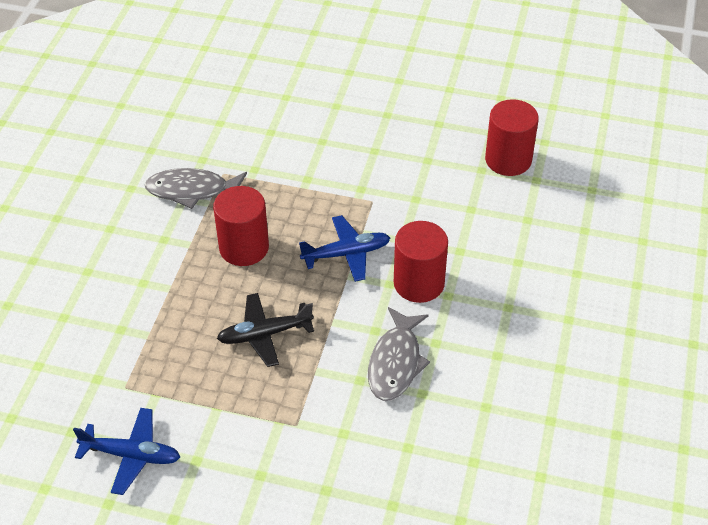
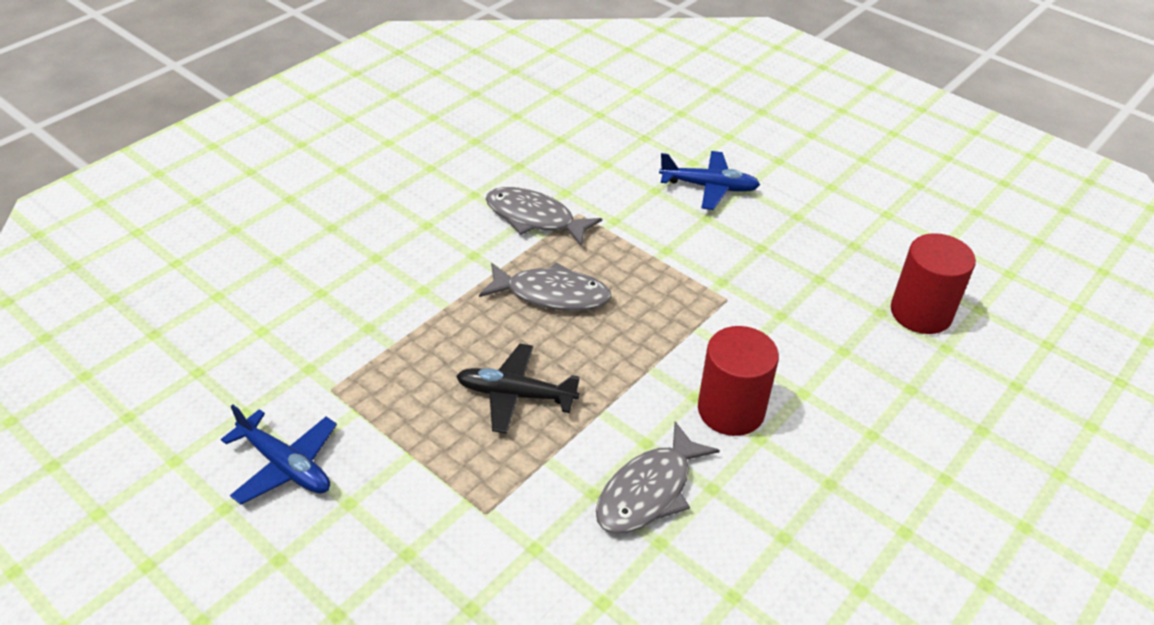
camera: 25 degrees right, 5 degrees down
red cylinder [213,186,269,266] -> grey fish [479,262,612,311]
blue plane [299,215,390,282] -> blue plane moved to [659,151,760,210]

